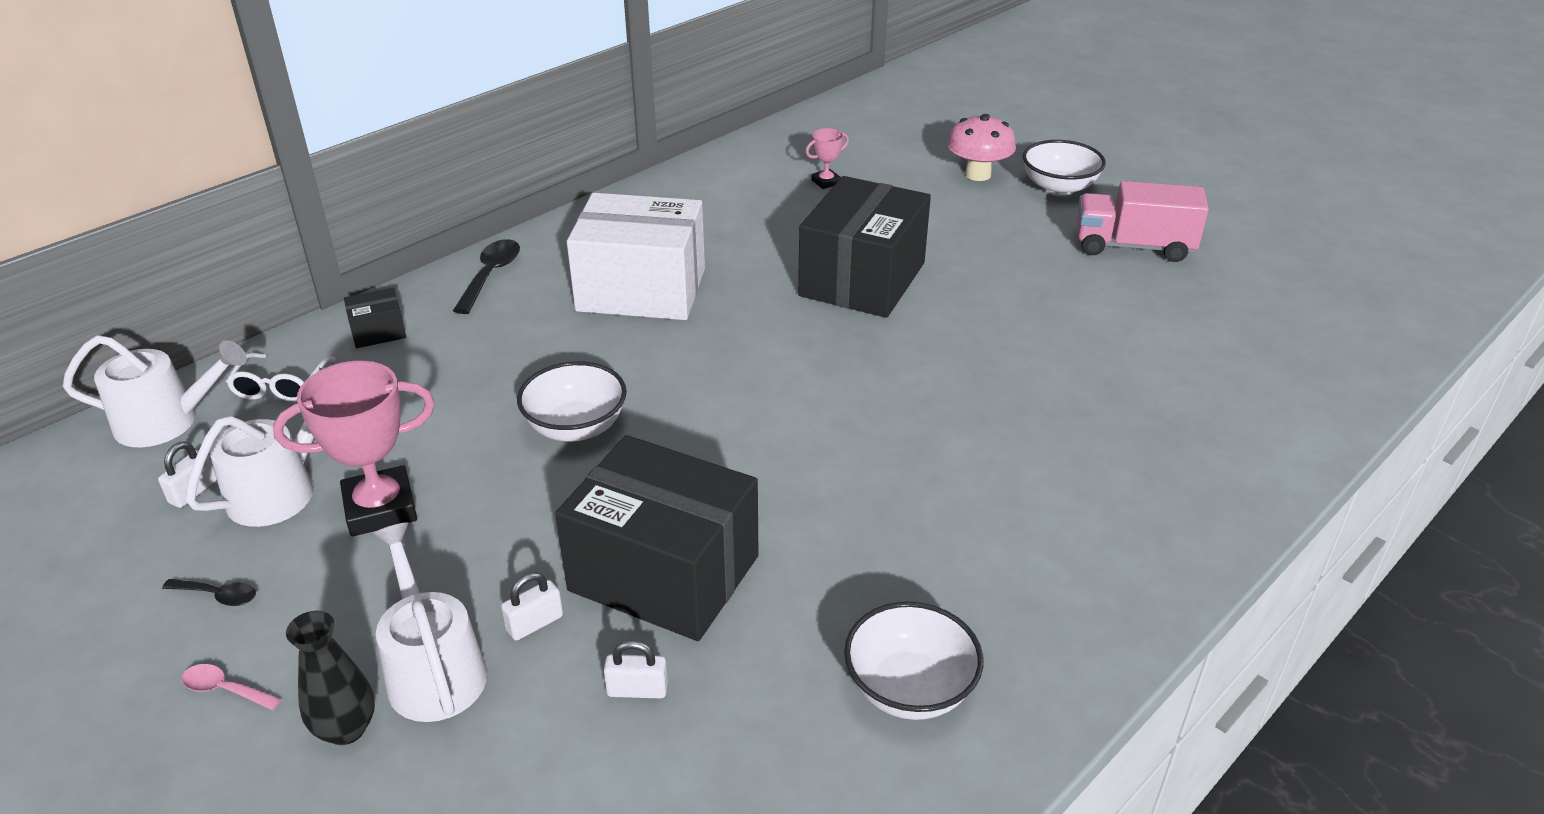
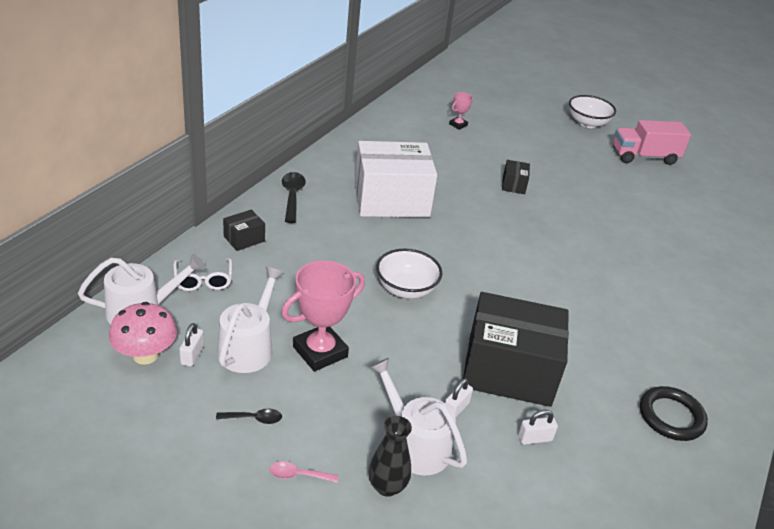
camera: 20 degrees left, 0 degrees up
black box [798,176,931,318] -> black box [502,160,530,194], size x0.42
white bowl [844,602,983,720] -> black ring [640,386,708,441]
pink mushroom [947,114,1016,181] -> pink mushroom moved to [109,302,177,365]

